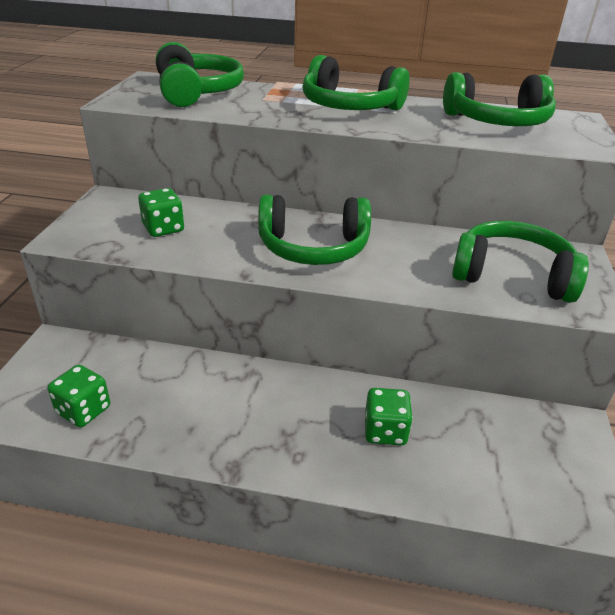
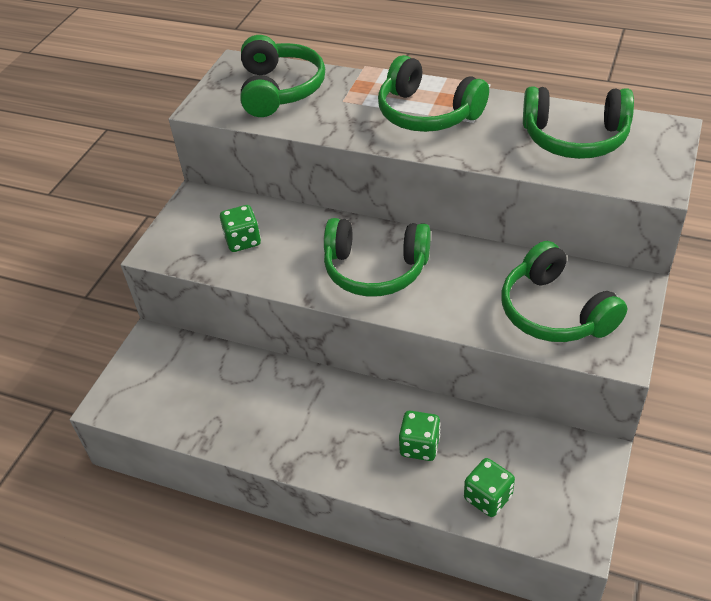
camera: 15 degrees right, 10 degrees up
green dice [48,365,110,427] -> green dice moved to [464,458,515,517]
green headphones [452,221,589,303] -> green headphones turned 150 degrees counterclockwise [501,241,627,342]

